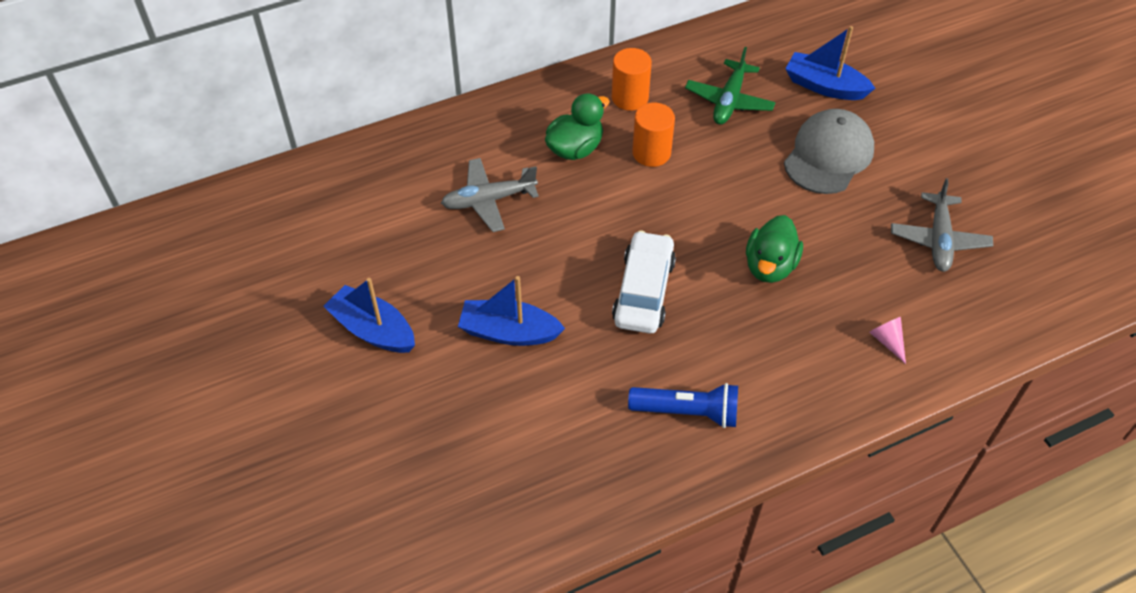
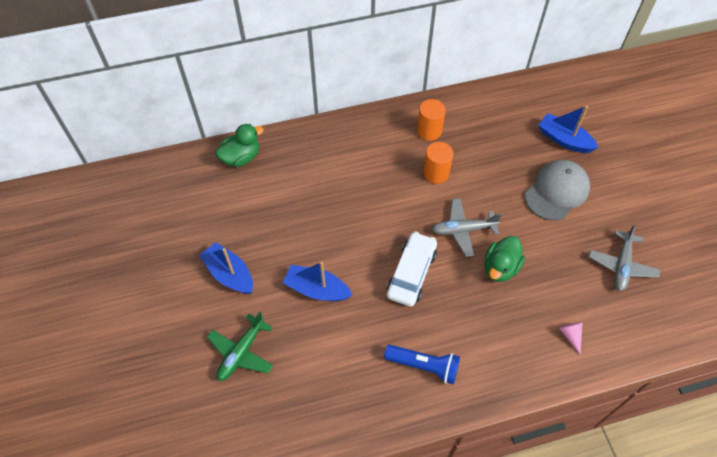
camera: 10 degrees right, 5 degrees up
grey plane [441,158,539,232] -> grey plane moved to [431,198,502,257]
green duck [545,93,609,160] -> green duck moved to [215,124,264,167]
green plane [685,47,776,125] -> green plane moved to [207,311,273,381]

